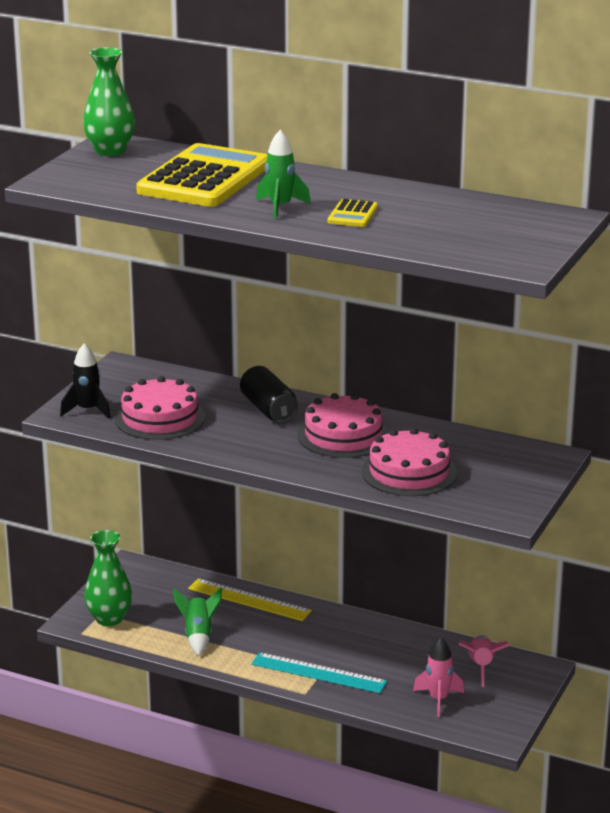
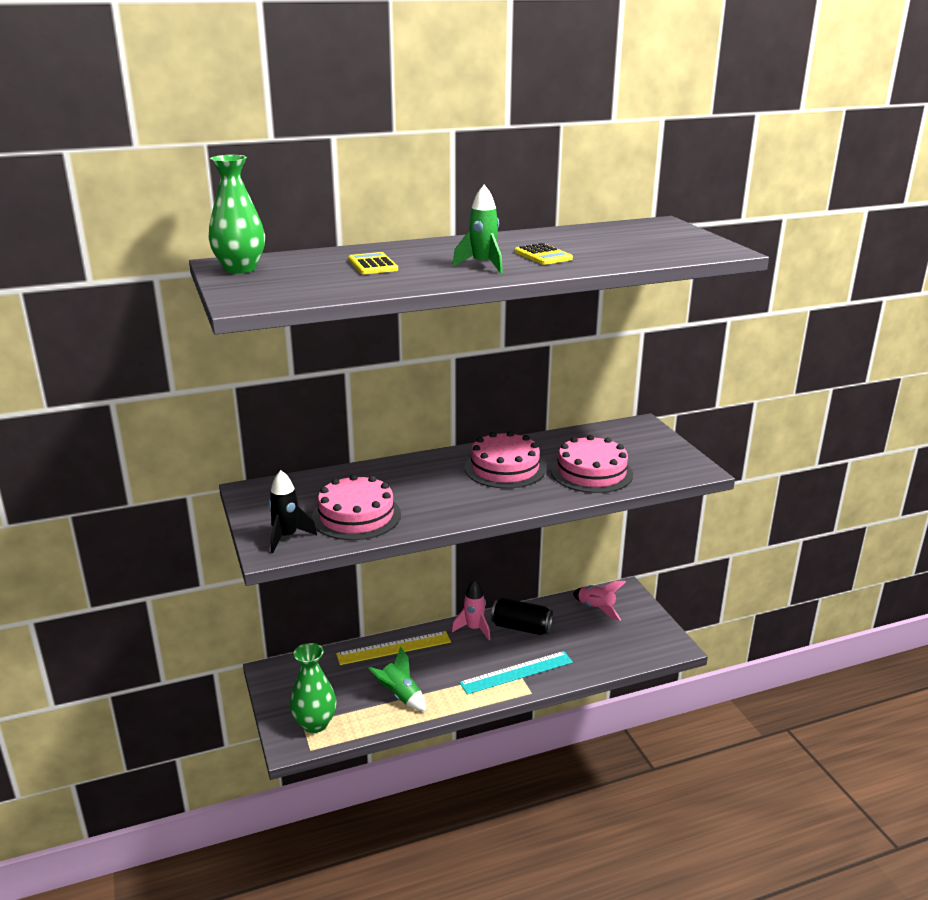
camera: 45 degrees left, 0 degrees up
yellow calculator [136,143,267,207] -> yellow calculator [348,252,398,274], size x0.42
black can [240,366,298,423] -> black can moved to [491,598,553,635]
pink rocket [413,637,464,717] -> pink rocket moved to [452,580,490,640]

